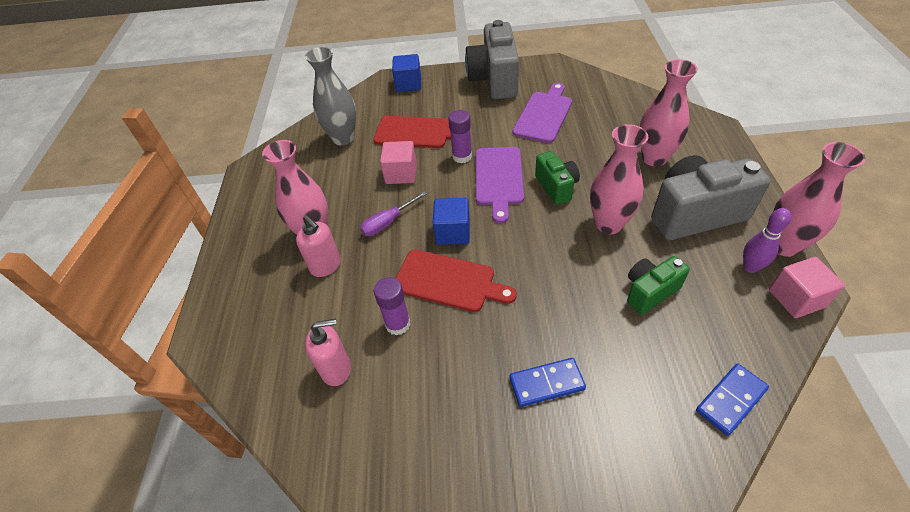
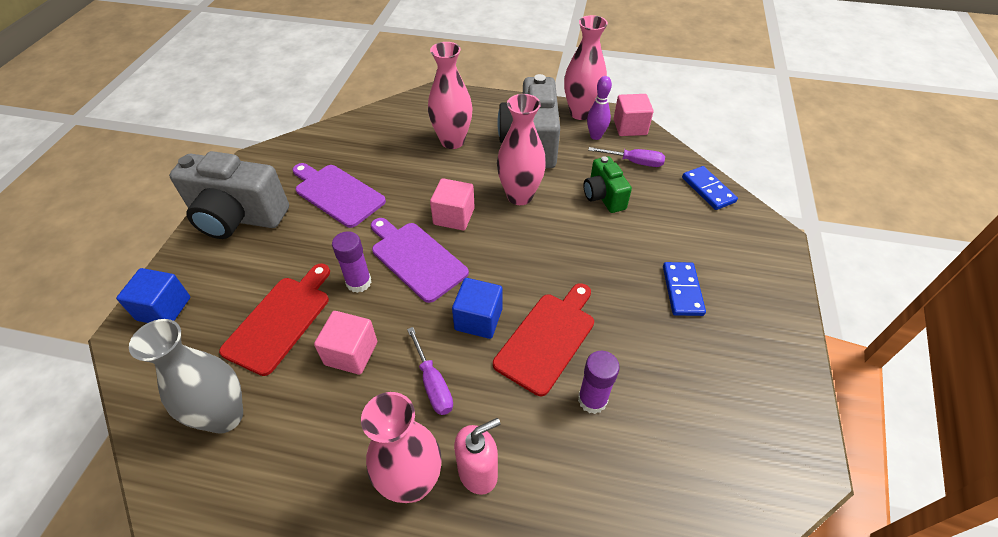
camera: 80 degrees left, 0 degrees up
pink soap dispenser [305,319,351,386] -> none
purple cutting board [476,147,524,223] -> purple cutting board turned 150 degrees counterclockwise [371,218,469,303]
green camera [535,151,580,205] -> pink cube [430,178,475,231]
none -> purple screwdriver [588,147,665,167]

